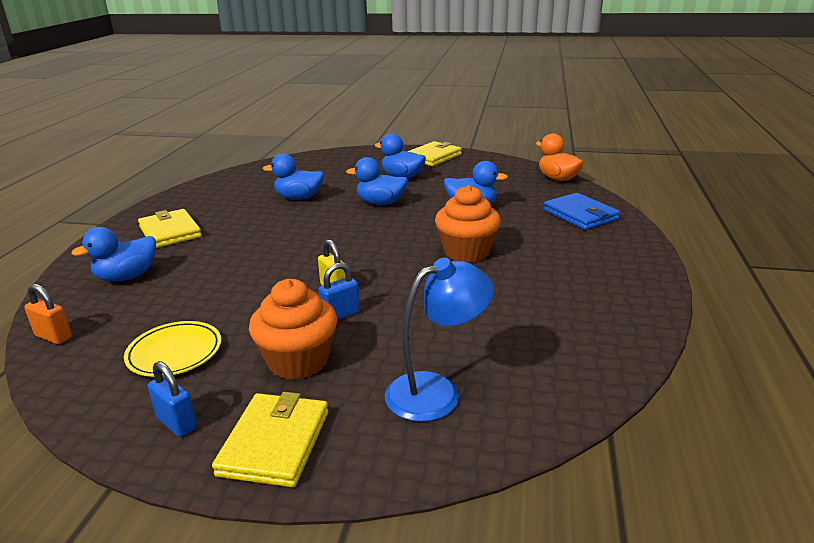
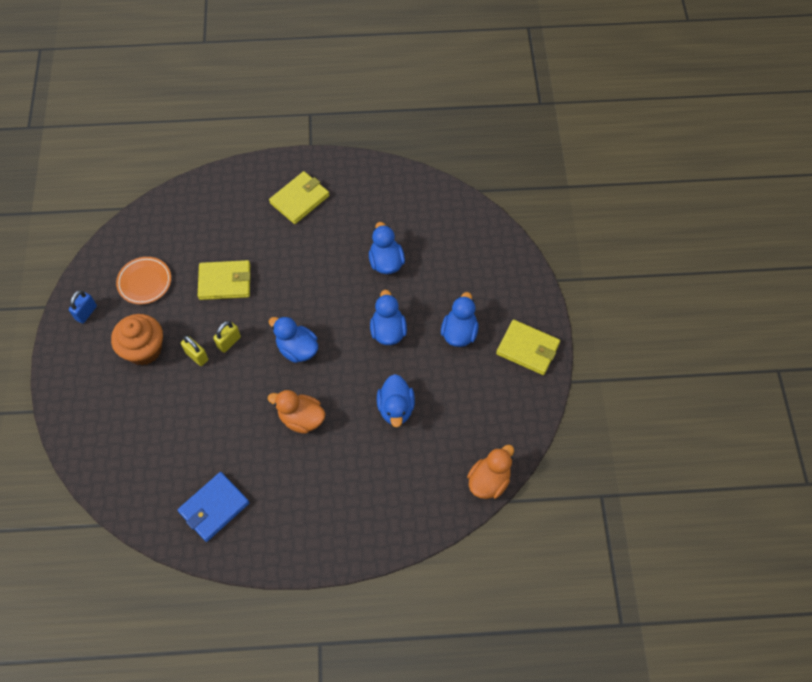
camera: 75 degrees right, 35 degrees up
orange padlock [24,284,72,344] -> none
blue duck [71,227,156,282] -> blue duck moved to [268,316,318,363]
yellow plate [124,321,221,377] -> orange plate [116,257,171,304]
yellow wallet [212,392,328,487] -> yellow wallet moved to [198,260,251,300]
blue padlock [318,263,360,320] -> yellow padlock [181,336,208,366]
blue lamp [385,258,494,422] -> none
orange cupcake [435,185,501,263] -> orange duck [268,390,325,434]
blue wallet [543,193,620,230] -> blue wallet moved to [178,472,249,542]

